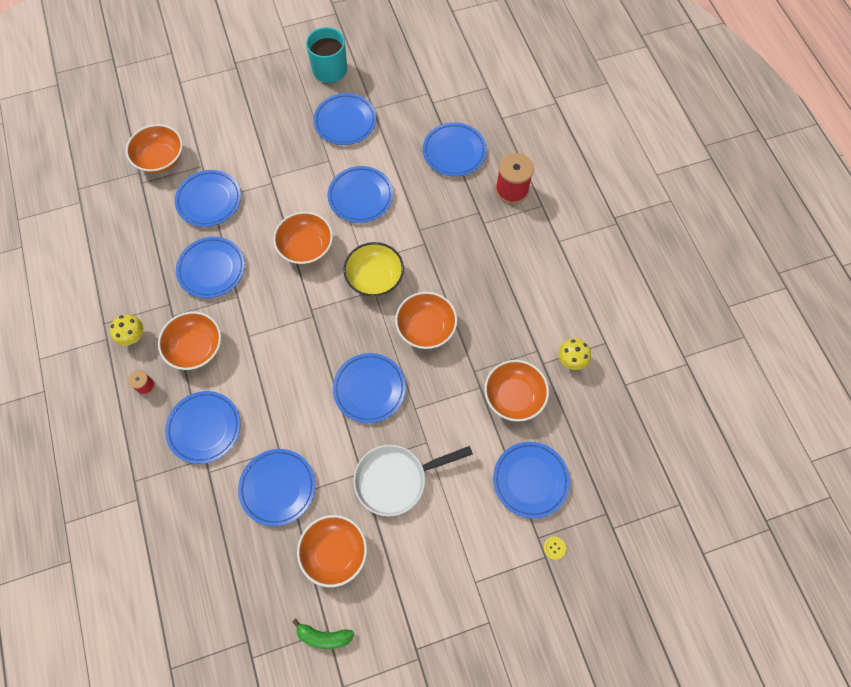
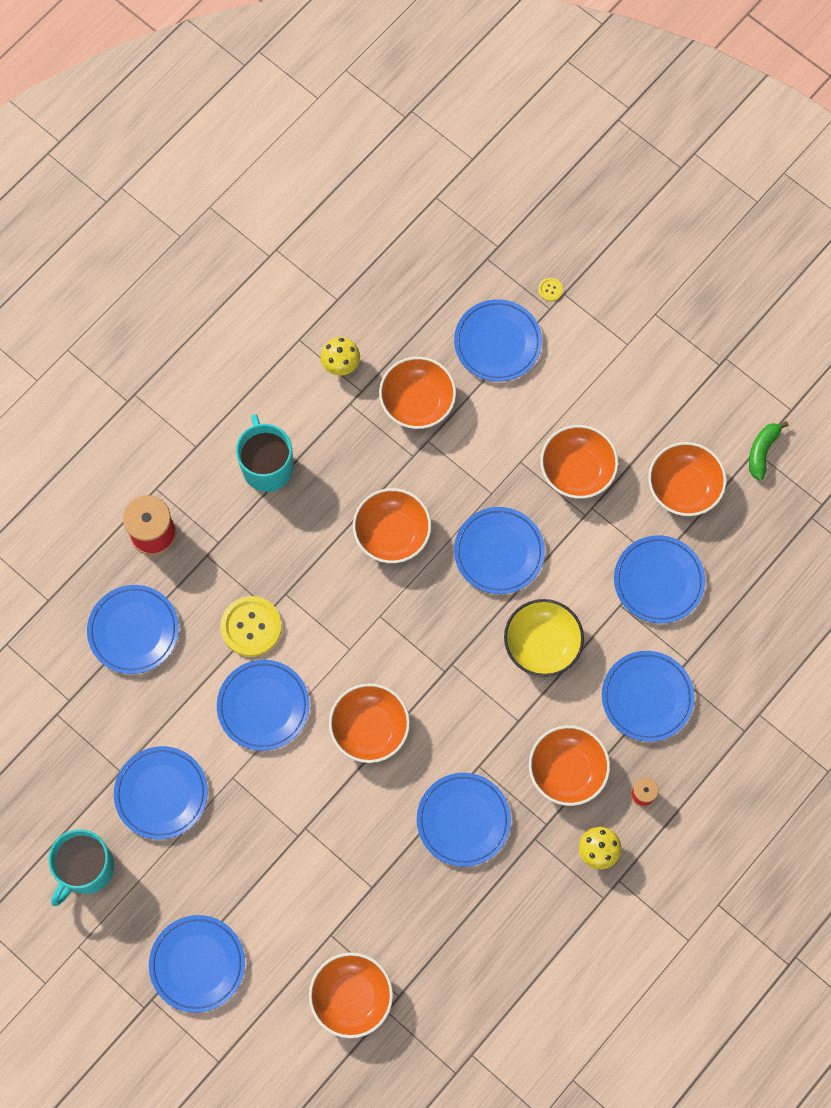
camera: 120 degrees left, 5 degrees up
blue plate [175,170,241,227] -> blue plate moved to [149,915,245,1013]
green banana [292,619,354,649] -> green banana turned 135 degrees counterclockwise [749,421,789,481]
yellow bowl [343,242,404,297] -> yellow bowl moved to [504,599,584,677]
white pan [354,445,473,516] -> orange bowl [540,425,618,499]
none -> yellow button [220,596,282,657]
none -> turquoise mug [236,414,293,492]

